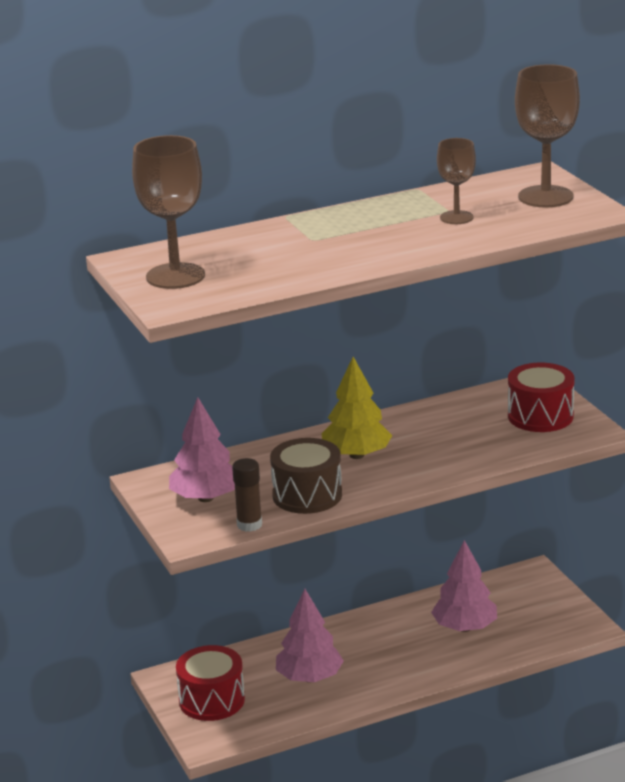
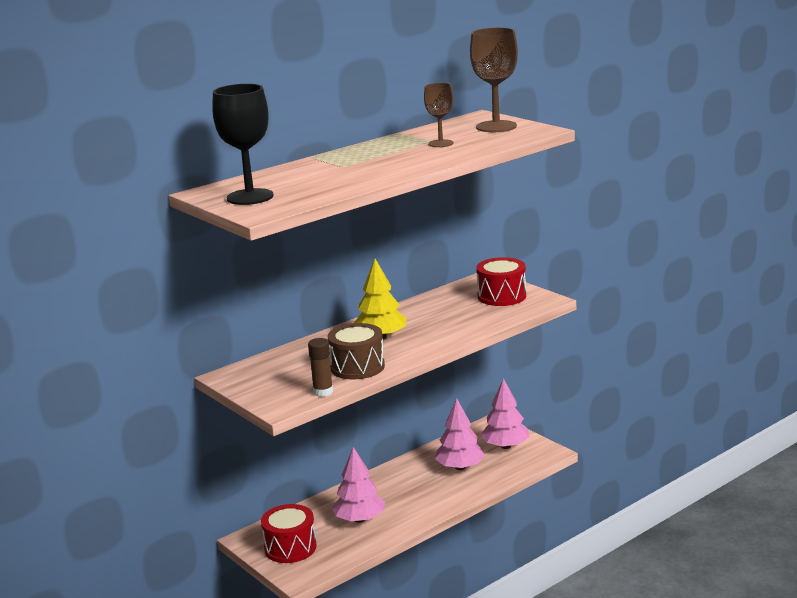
camera: 15 degrees left, 5 degrees down
brown goblet [132,135,205,289] -> black goblet [212,84,274,205]
pink tree [169,397,235,502] -> pink tree moved to [481,378,529,449]

